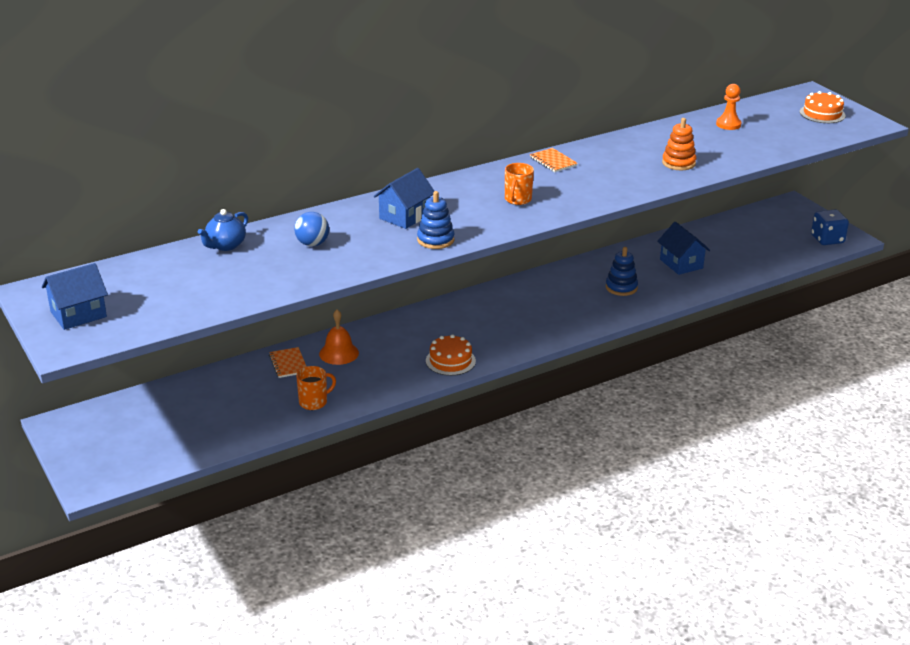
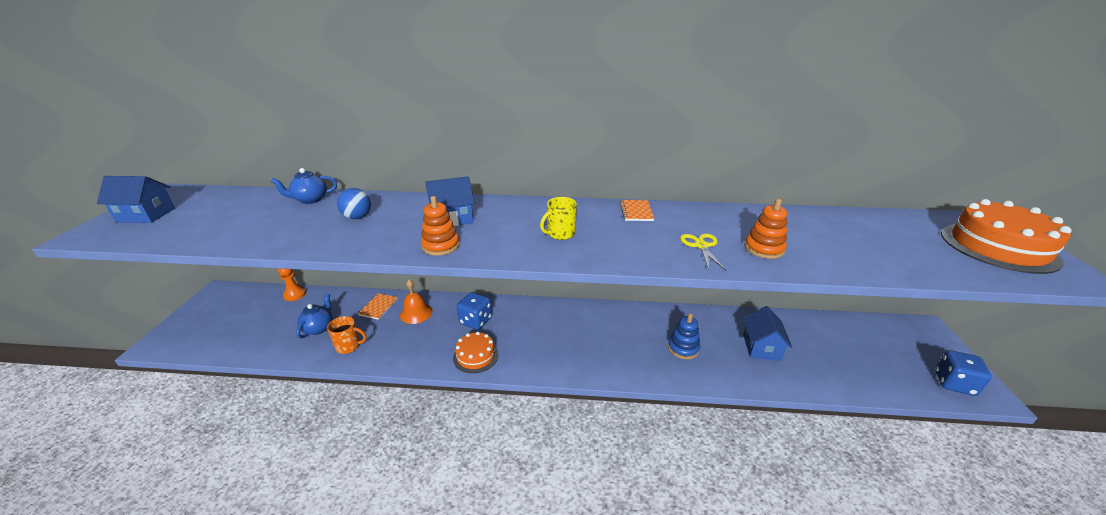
camera: 35 degrees right, 0 degrees up
blue stacking toy [417,191,455,249] -> orange stacking toy [421,196,460,256]
orange mug [505,163,534,205] -> yellow mug [540,197,577,240]
orange pawn [716,84,741,130] -> orange pawn moved to [278,268,306,301]
orange cake [800,91,846,123] -> orange cake [941,199,1071,274], size x1.73
none -> blue teapot [296,293,333,338]
none -> blue dice [457,292,492,330]
none -> yellow scissors [680,234,726,271]

